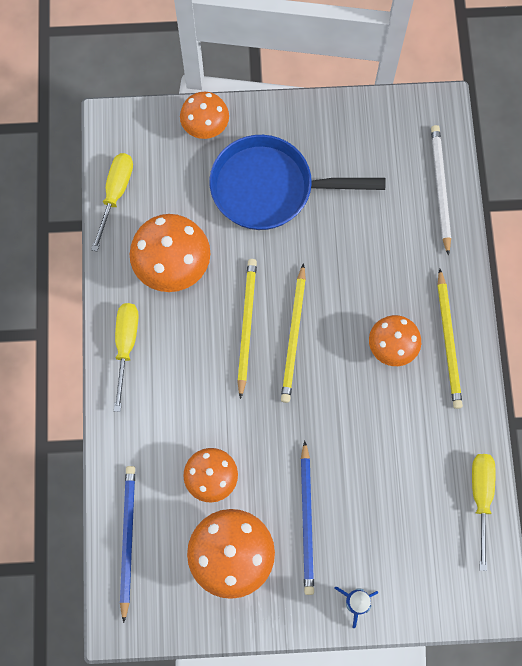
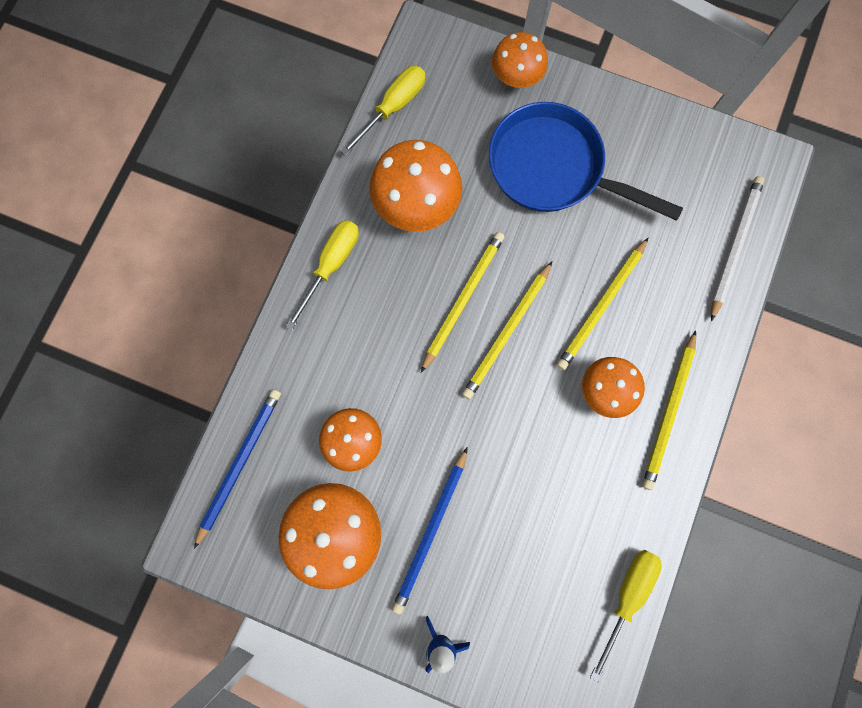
camera: 25 degrees right, 5 degrees up
none -> yellow pencil [557,238,648,370]

